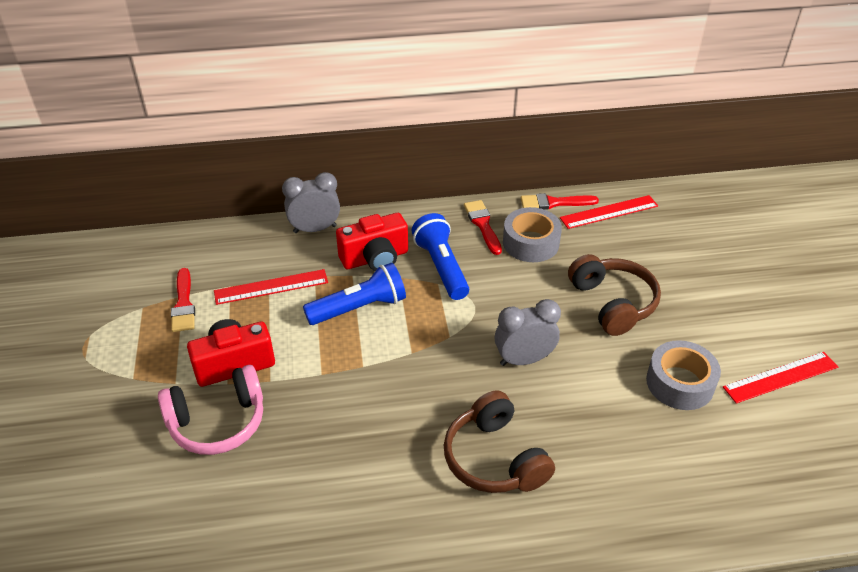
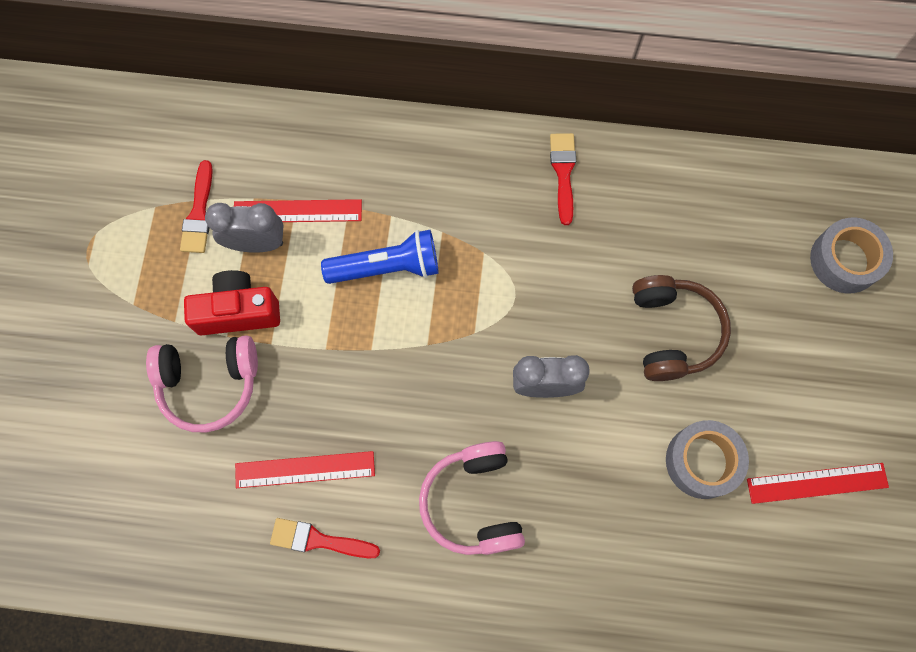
camera: 15 degrees right, 30 degrees up
grey clock [282,172,340,233] -> grey clock moved to [205,203,284,253]
red camera [336,213,408,271] -> none
blue flashlight [411,213,469,300] -> none
brown headphones [444,390,555,493] -> pink headphones [419,441,525,555]
grey tape [503,207,562,262] -> grey tape moved to [810,217,893,293]
red brush [521,193,599,210] -> red brush moved to [270,518,380,559]
red ruler [560,195,658,229] -> red ruler moved to [235,451,375,488]

